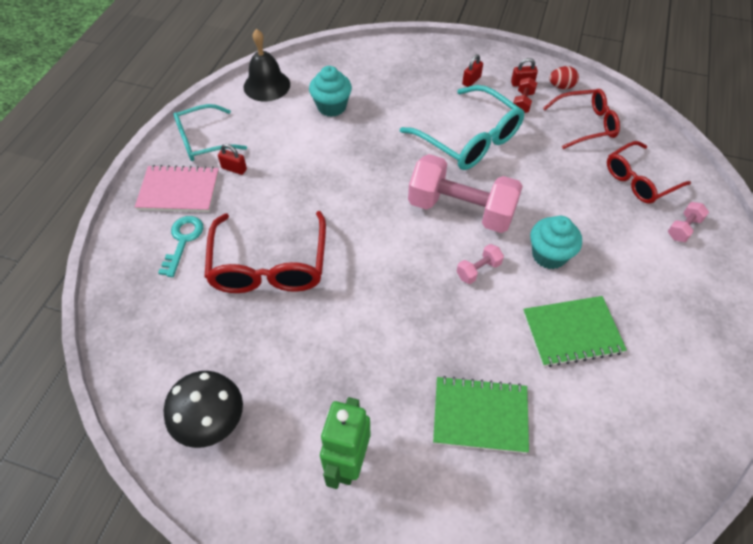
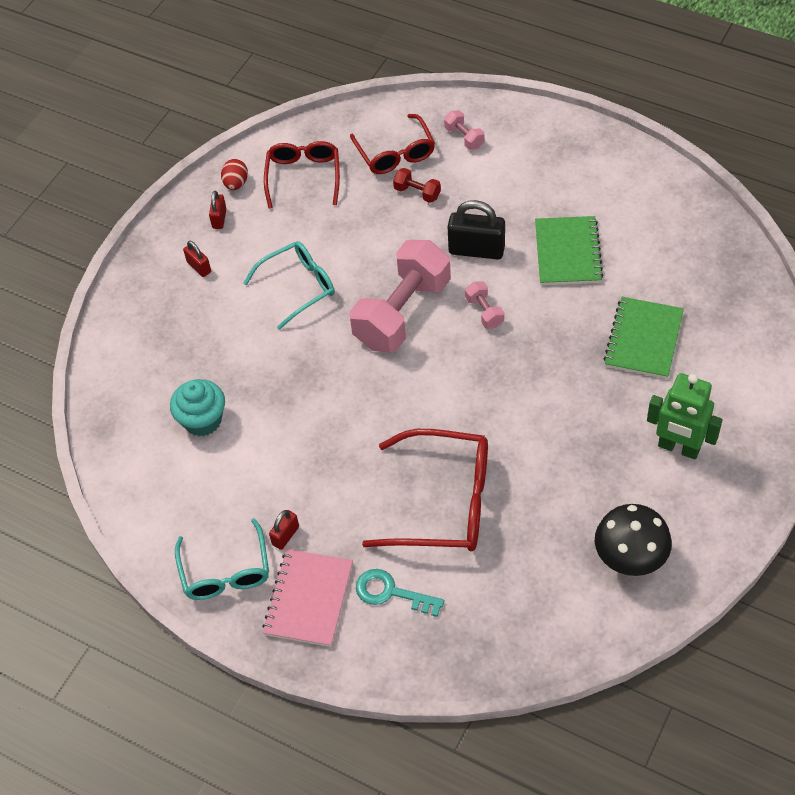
camera: 75 degrees left, 0 degrees up
black bell [244,29,290,102] -> none
turquoise glasses [400,85,524,170] -> turquoise glasses [243,241,335,330], size x0.66
red dumbbell [513,77,537,113] -> red dumbbell moved to [393,168,441,203]
turquoise cupcake [530,216,582,269] -> black padlock [448,200,505,259]

